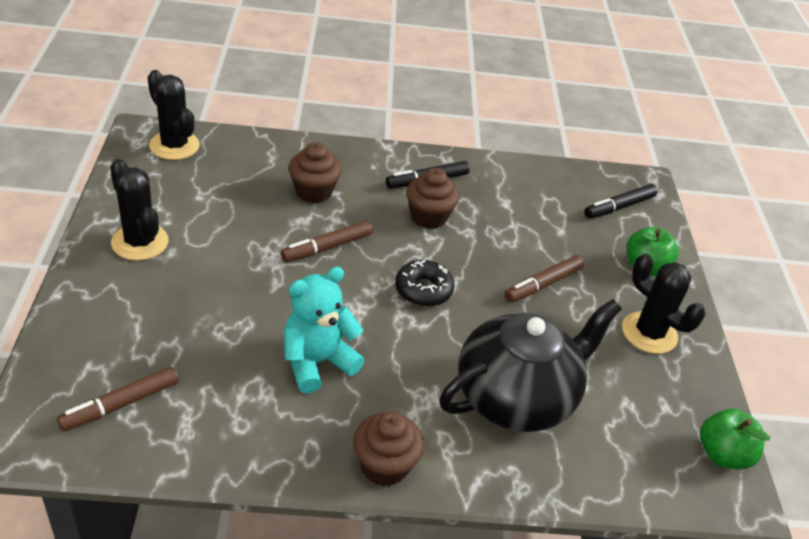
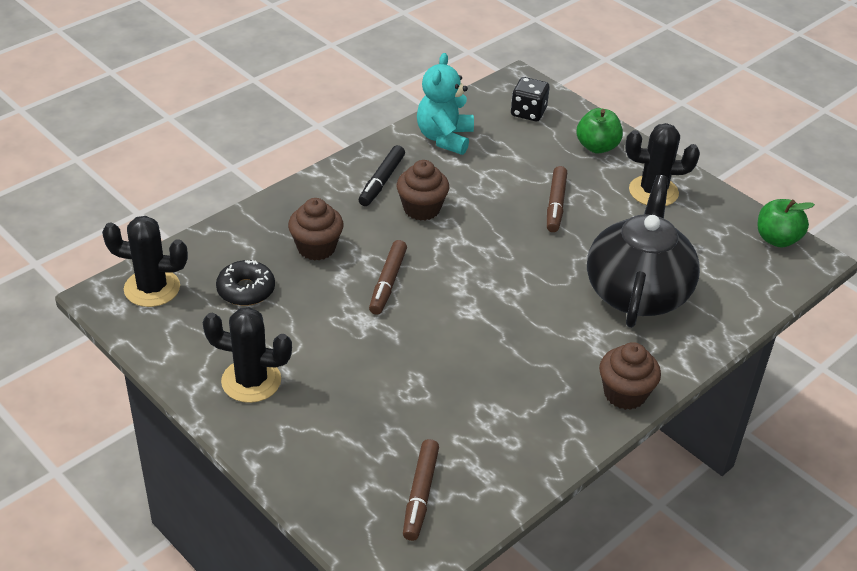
camera: 40 degrees left, 0 degrees up
turquoise teddy bear [284,267,365,394] -> turquoise teddy bear moved to [417,53,474,155]
black donut [395,260,454,307] -> black donut moved to [216,260,275,306]
black marker [584,184,658,218] -> black dice [511,77,550,121]

